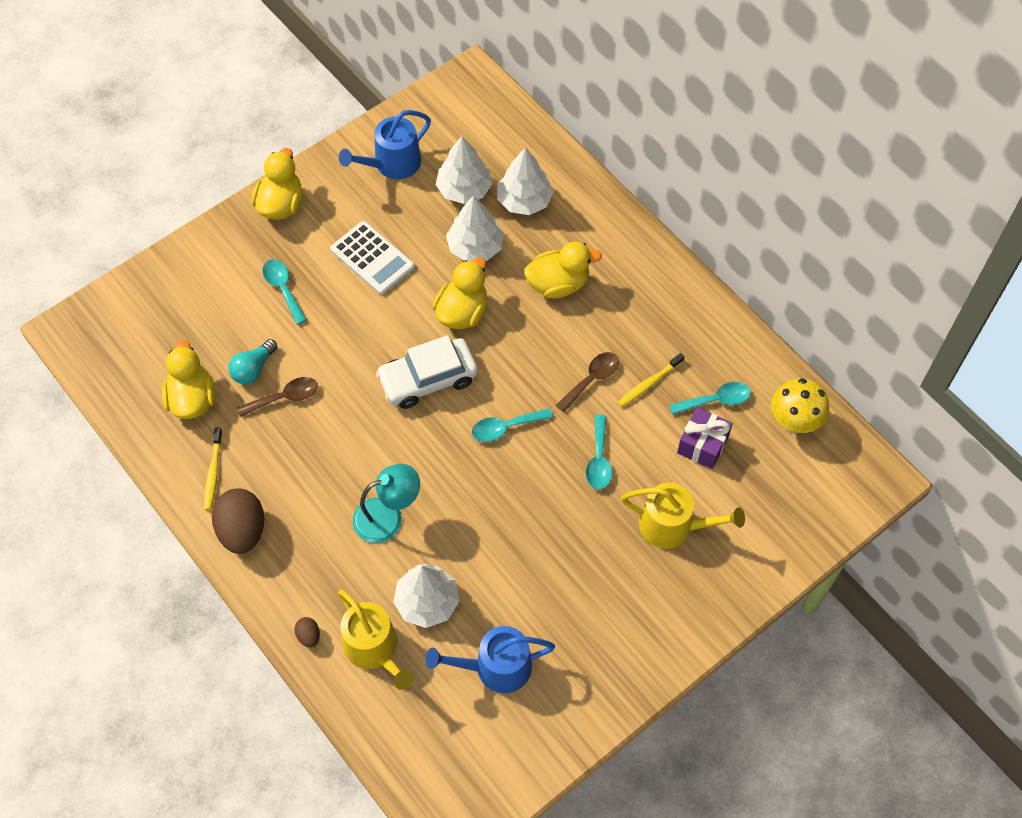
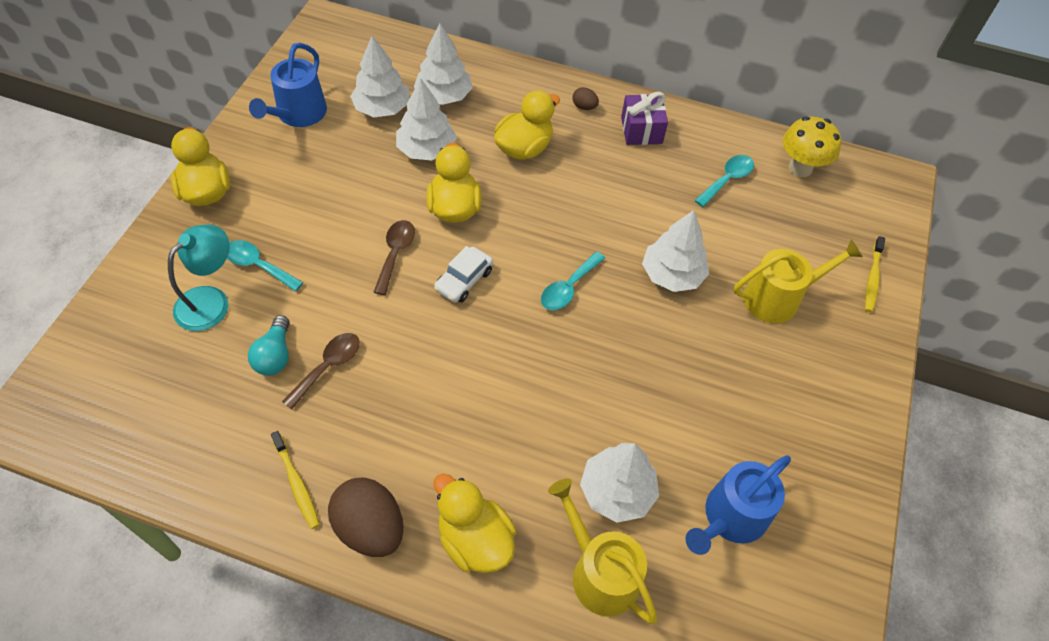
camera: 35 degrees left, 5 degrees down
yellow duck [162,340,216,419] -> yellow duck moved to [434,474,516,573]
brown egg [294,617,320,648] -> brown egg moved to [572,87,599,110]
white calculator [330,221,415,295] -> none
yellow watering can [338,590,414,690] -> yellow watering can turned 150 degrees counterclockwise [548,478,658,624]
turquoise lamp [352,464,420,543] -> turquoise lamp moved to [168,225,229,331]
white car [376,335,478,409] -> white car [434,246,493,303], size x0.60
brown spoon [556,352,619,412] -> brown spoon moved to [373,220,415,295]
turquoise spoon [586,415,612,490] -> white tree [642,210,709,292]
yellow toothbrush [617,353,685,408] -> yellow toothbrush moved to [865,236,885,312]
purple gift [677,407,733,469] -> purple gift moved to [621,92,668,145]

